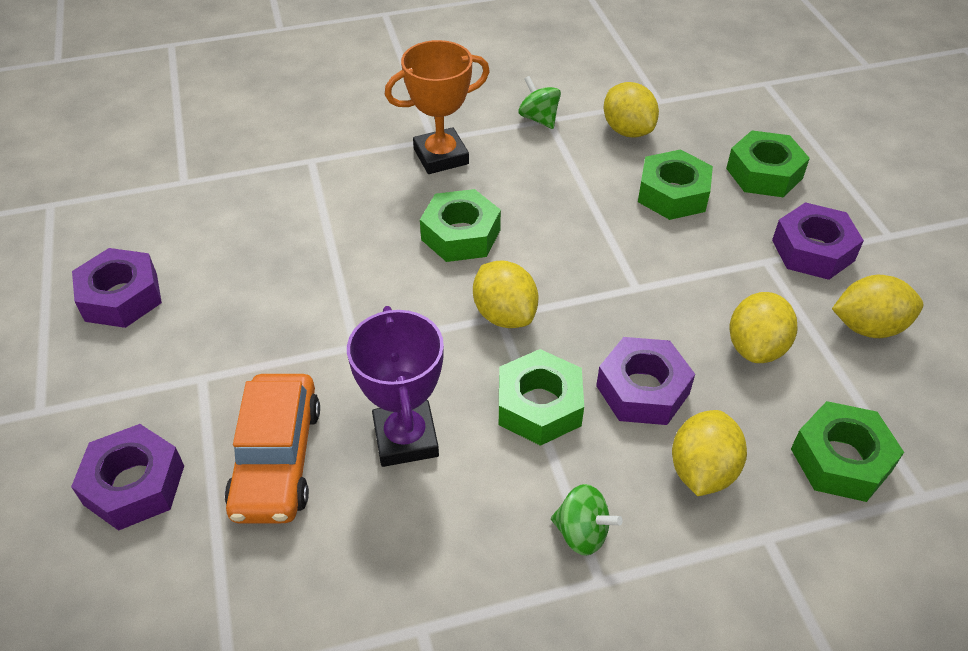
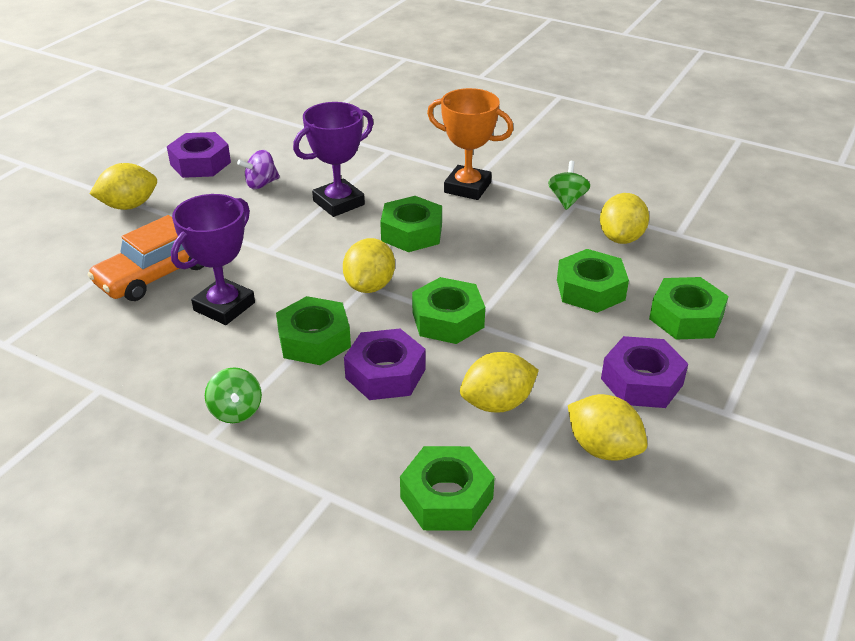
camera: 45 degrees right, 10 degrees down
purple nut [71,424,184,531] -> none
yellow lemon [672,410,747,496] -> yellow lemon moved to [89,163,157,210]
none -> purple spinning top [237,150,280,189]
none -> purple trophy [293,102,373,217]
none -> green nut [412,277,485,344]

